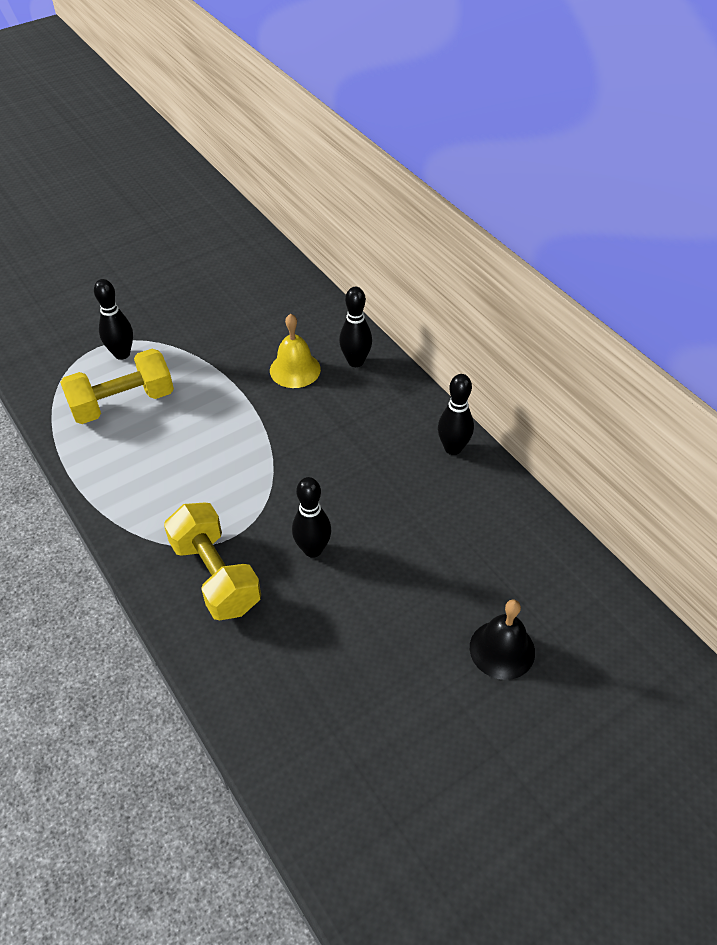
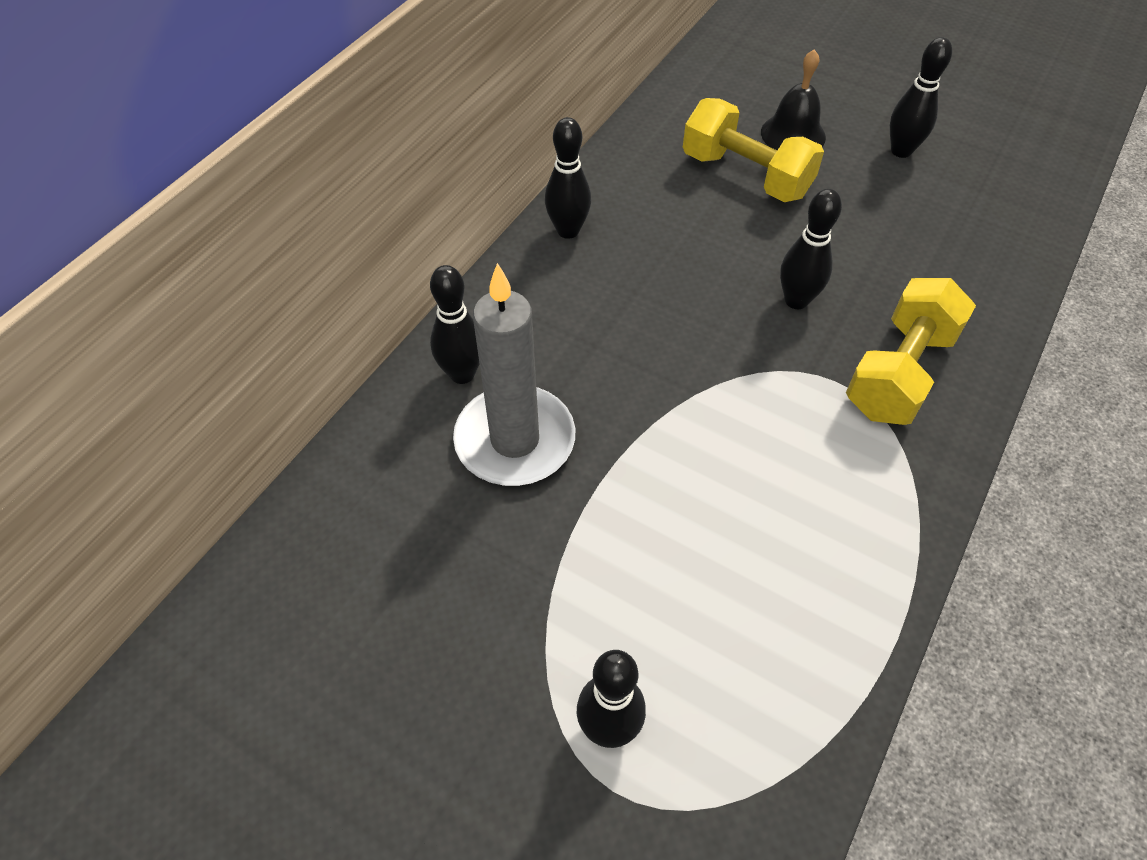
camera: 115 degrees left, 5 degrees up
yellow dumbbell [60,349,174,424] -> yellow dumbbell moved to [683,98,824,202]
yellow bell [270,314,321,388] -> grey candle [453,263,575,486]
none -> black bowling pin [890,37,952,158]

